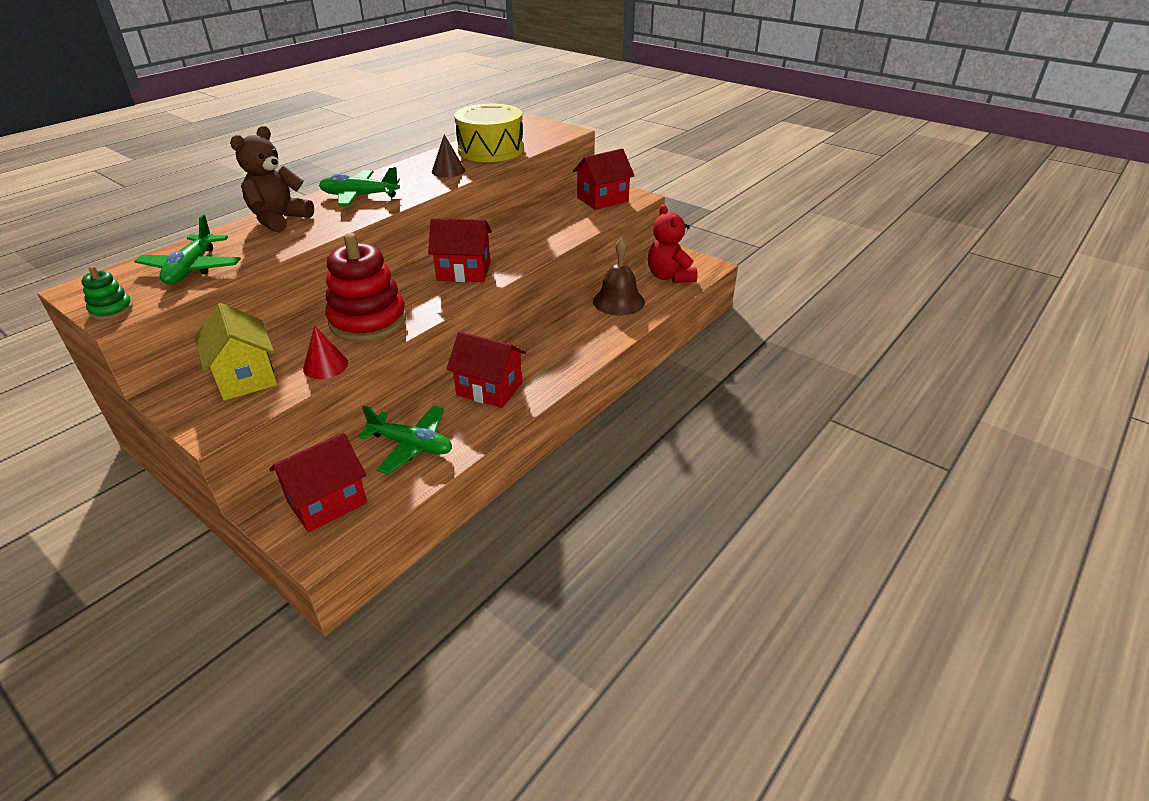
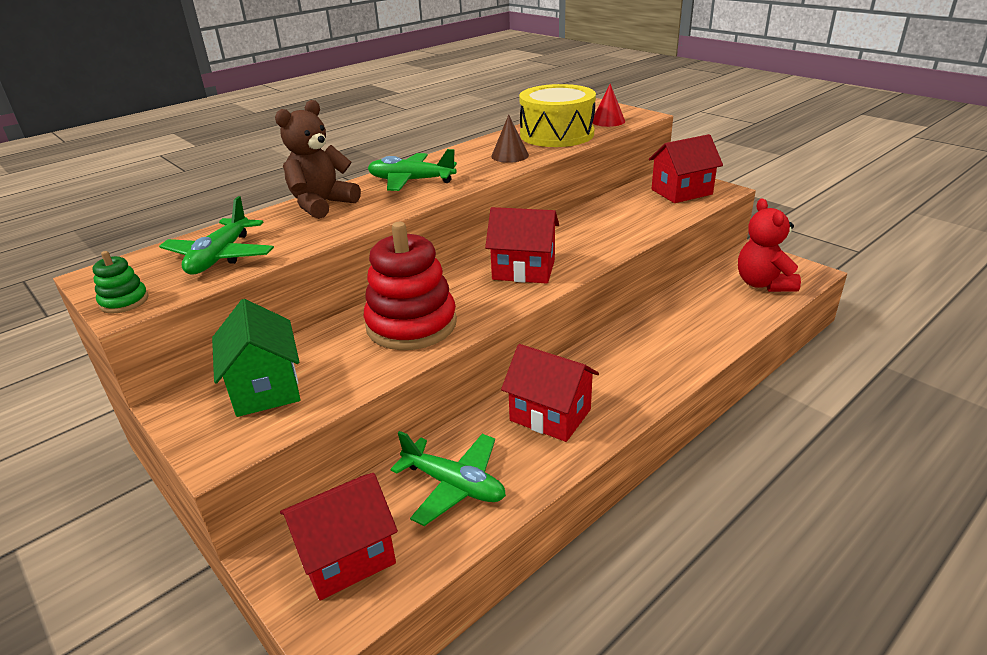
camera: 10 degrees right, 5 degrees down
yellow house [195,303,277,401] -> green house [212,299,300,417]
red cone [303,325,348,379] -> red cone moved to [593,84,625,127]
brown bell [593,238,645,316] -> none

